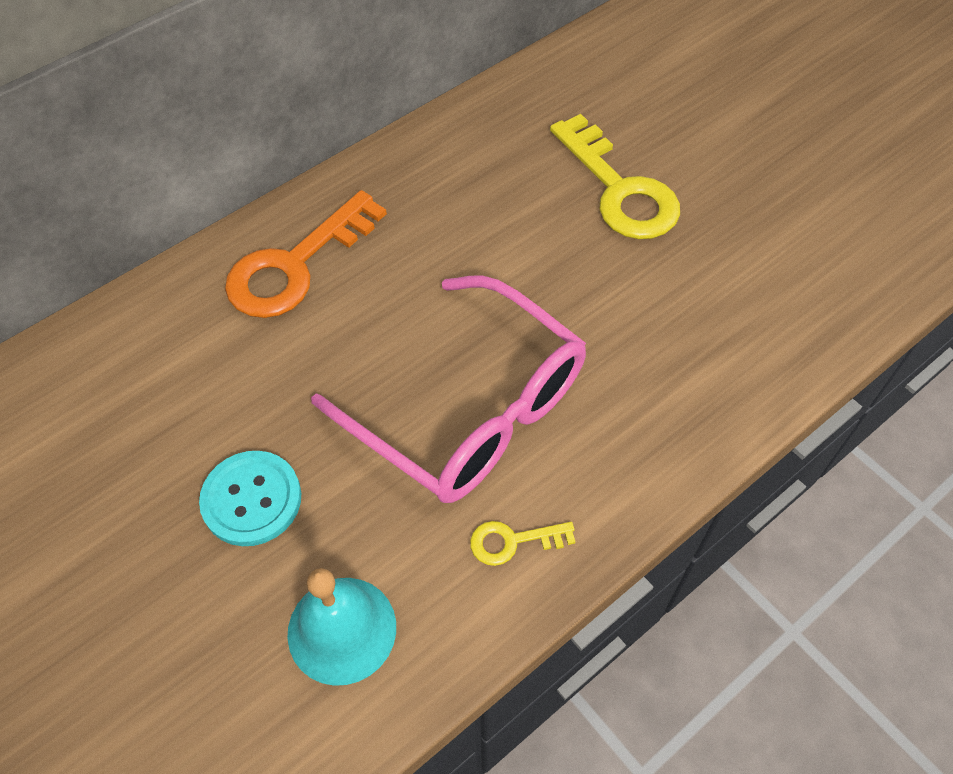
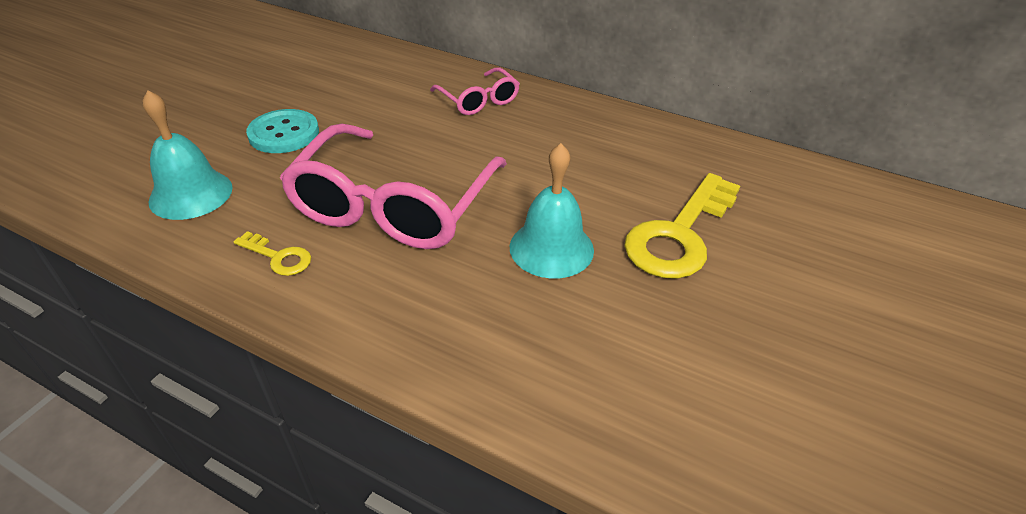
camera: 65 degrees right, 15 degrees down
orange key [225,190,387,318] -> pink glasses [430,67,520,115]
yellow key [470,521,575,566] -> yellow key turned 150 degrees clockwise [234,231,311,276]
none -> turquoise bell [510,143,594,279]

